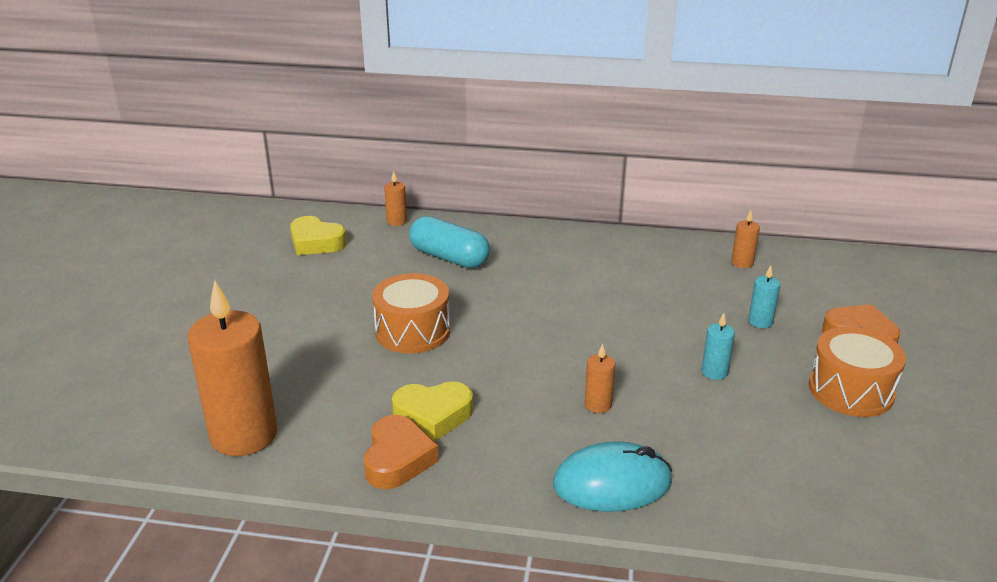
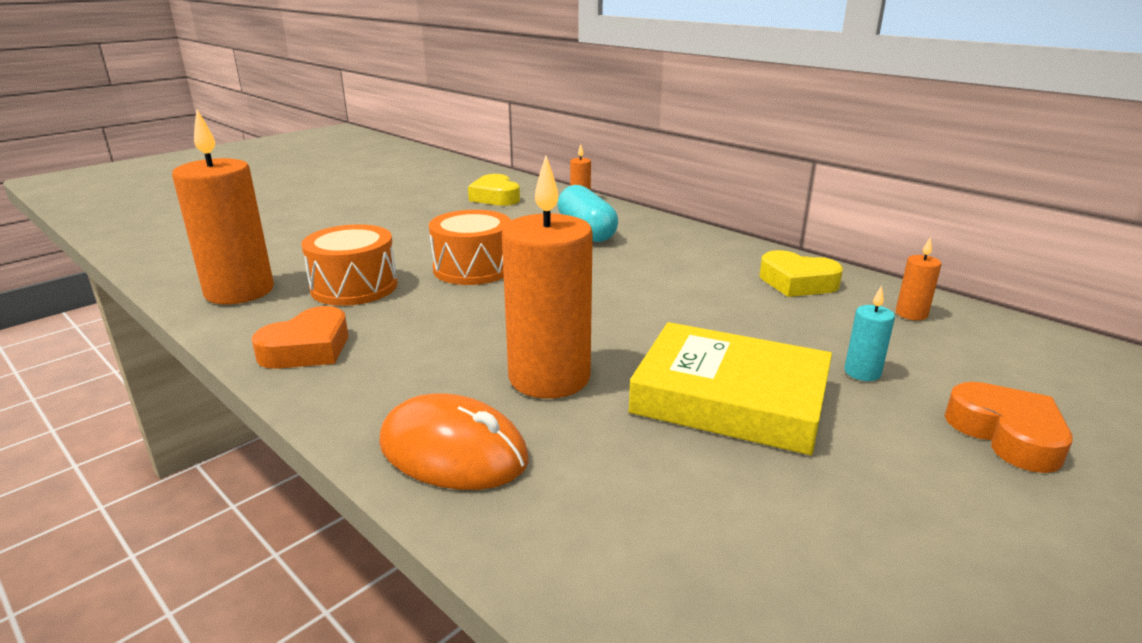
camera: 35 degrees right, 5 degrees down
yellow heart [392,381,473,441] -> yellow heart moved to [759,250,843,297]
turquoise mouse [553,441,672,512] -> orange mouse [379,394,529,490]
orange candle [584,344,615,413] -> orange candle [502,156,593,399], size x2.31
turquoise candle [702,313,735,380] -> yellow book [629,322,832,455]
orange drum [809,326,906,417] -> orange drum moved to [301,224,397,306]

